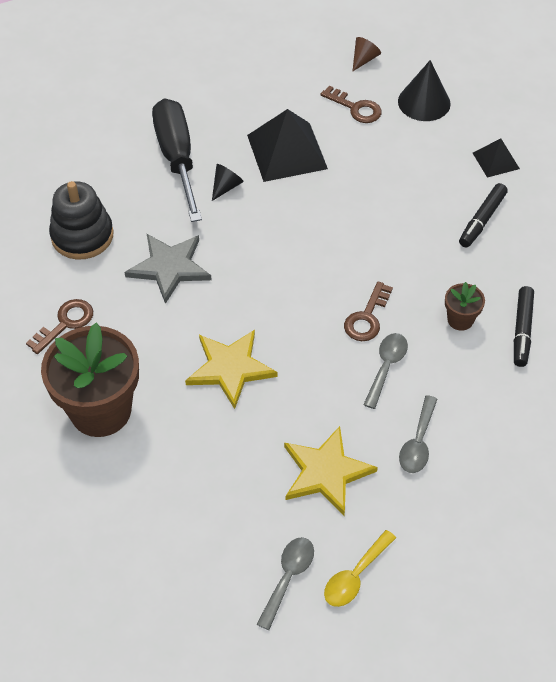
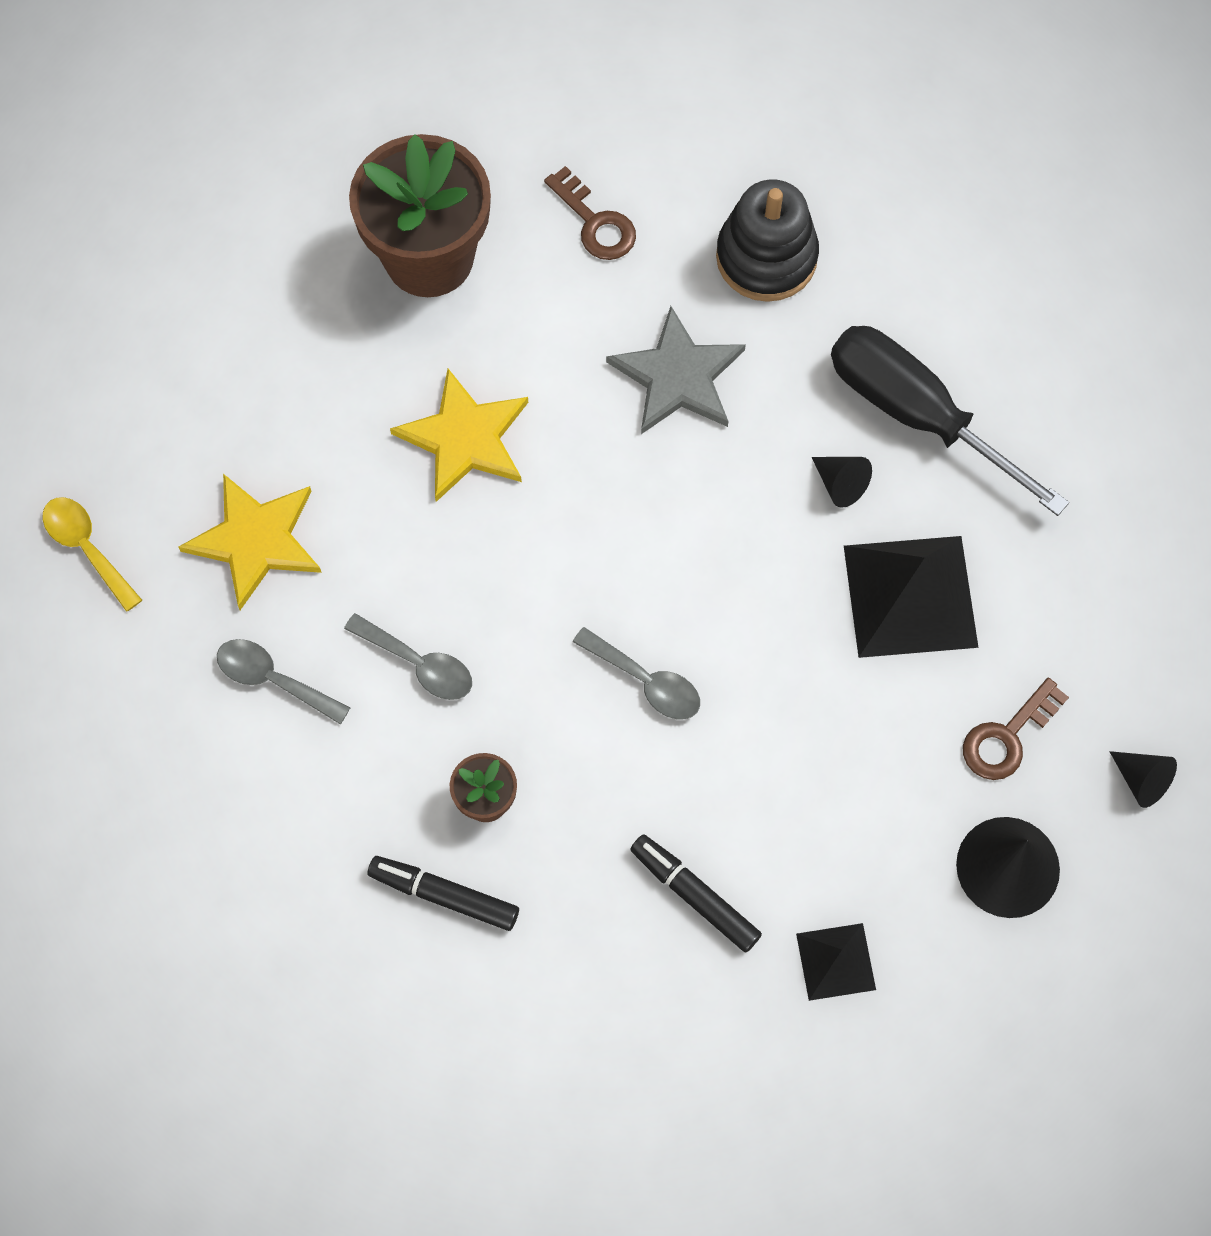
camera: 100 degrees right, 15 degrees up
black screwdriver [152,98,202,222] -> black screwdriver turned 135 degrees counterclockwise [831,326,1069,516]
grey spoon [256,537,314,630] -> grey spoon moved to [573,627,700,719]
brown key [344,281,393,341] -> none
brown cone [352,37,381,72] -> black cone [1109,751,1177,808]

